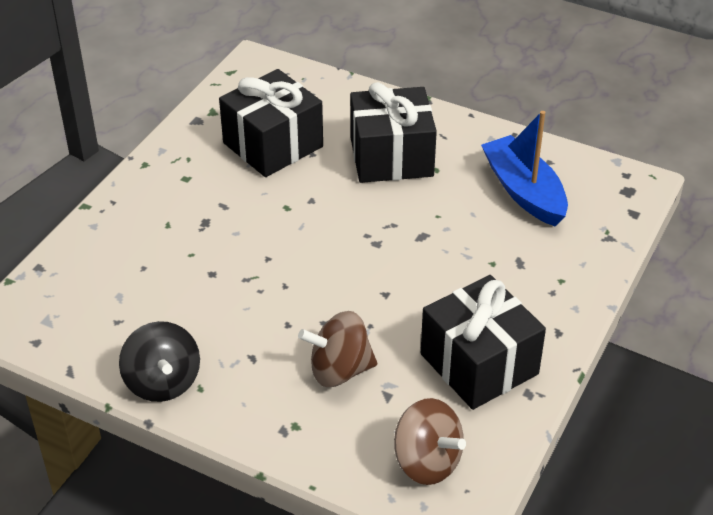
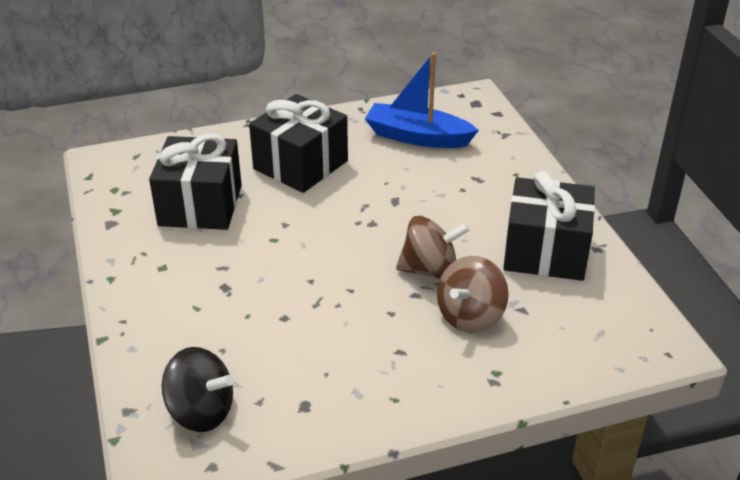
camera: 45 degrees left, 5 degrees down
black spinning top [119,321,200,402] -> black spinning top moved to [162,347,234,432]
brown spinning top [394,398,466,485] -> brown spinning top moved to [396,216,470,279]

